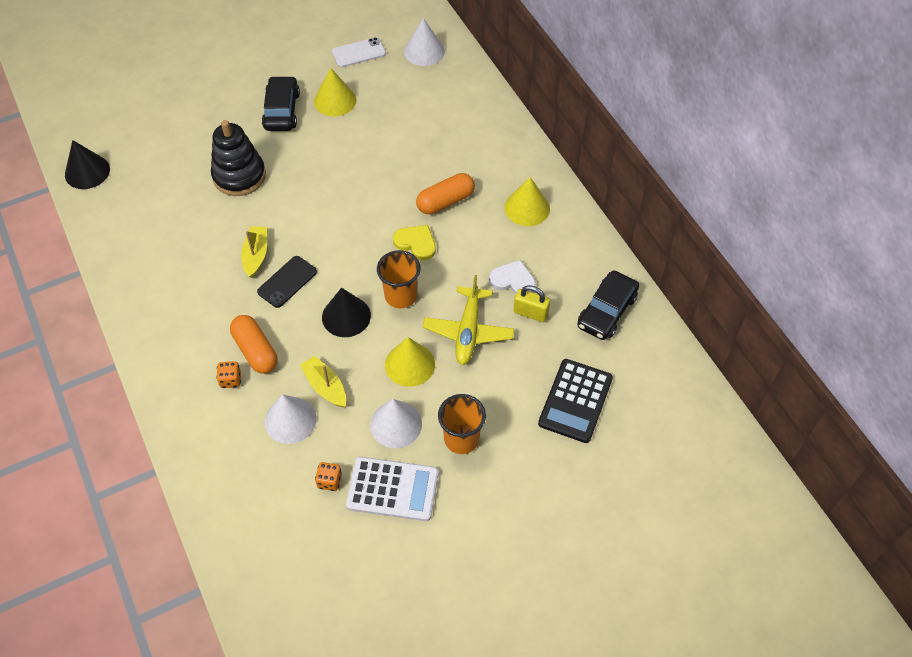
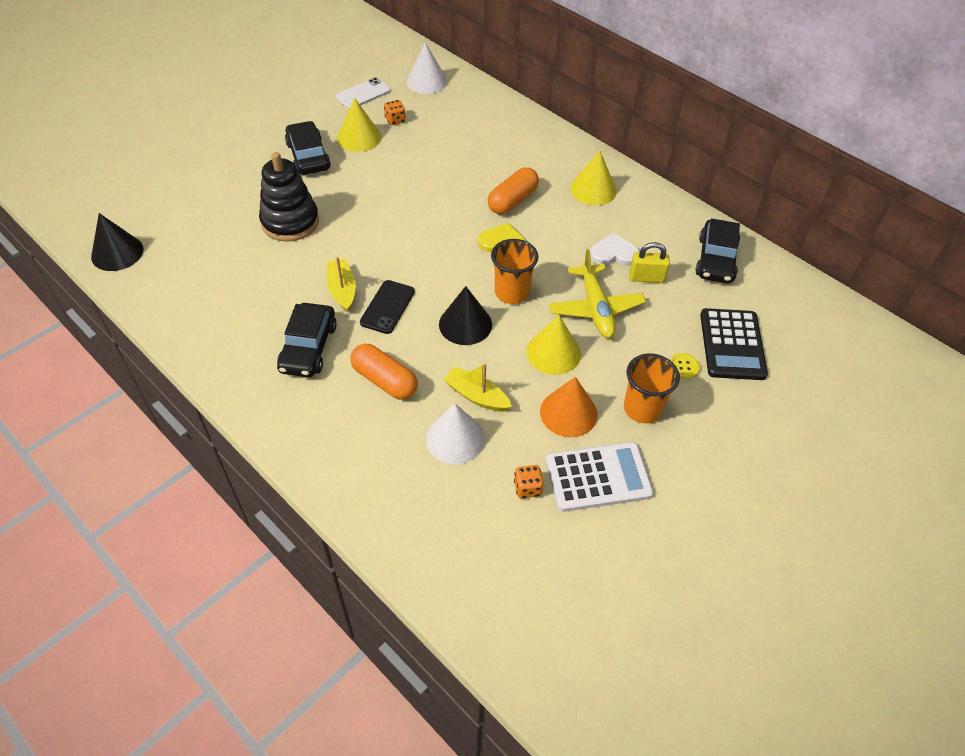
camera: 20 degrees left, 5 degrees down
orange dice [216,361,241,388] -> orange dice moved to [384,100,406,125]
white cone [370,399,422,448] -> orange cone [540,377,598,437]
none -> black car [277,303,337,377]
none -> yellow button [670,353,700,379]

